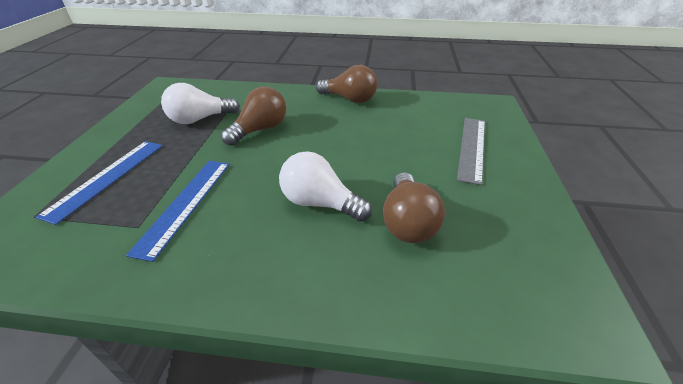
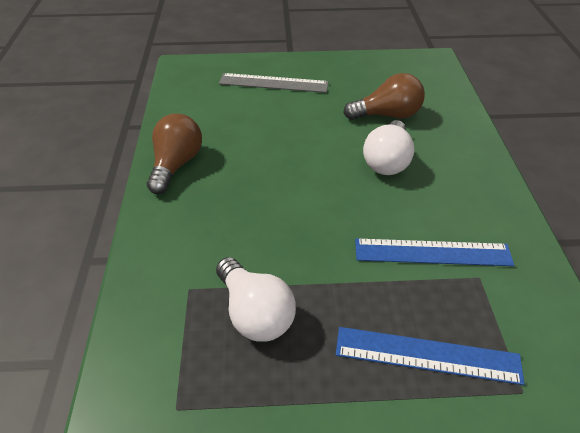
camera: 100 degrees left, 5 degrees up
brown light bulb [221,87,286,146] -> none

